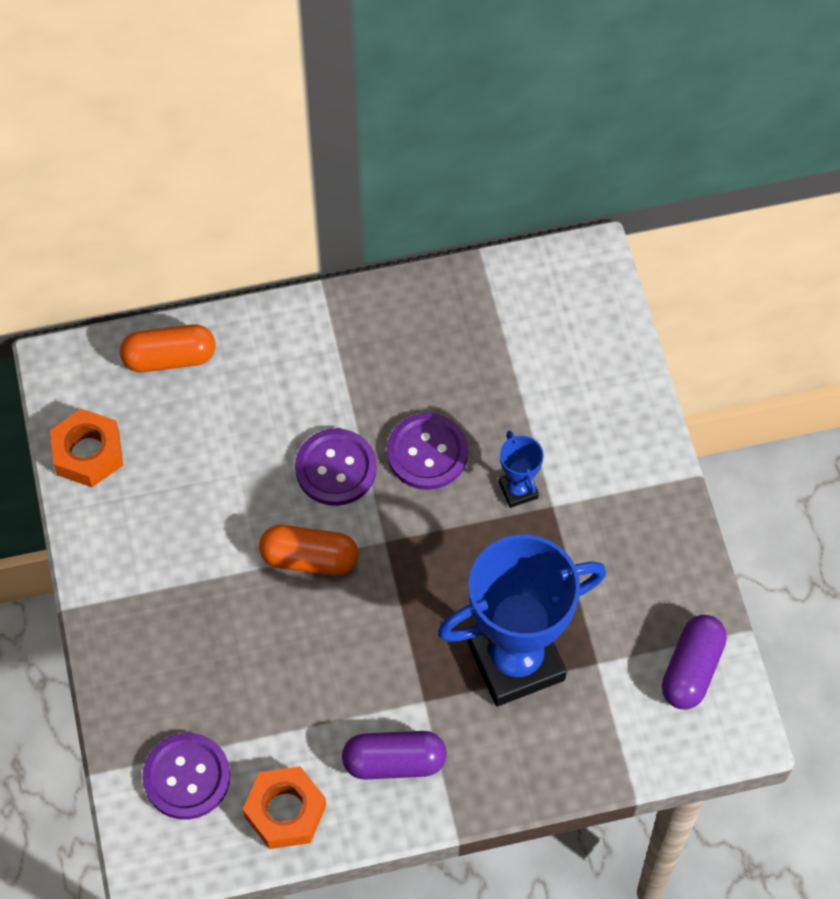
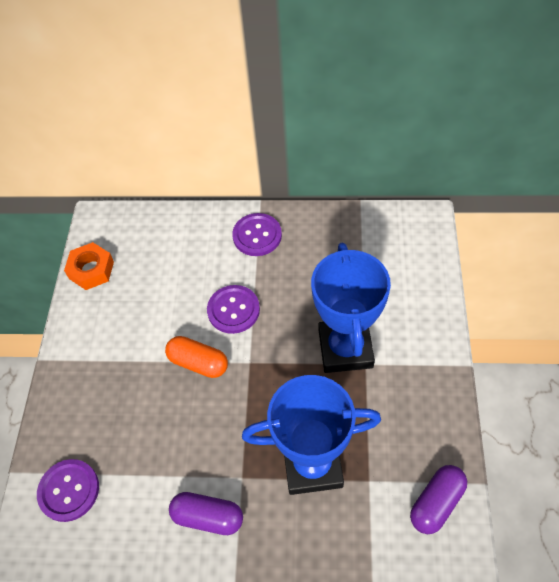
camera: 20 degrees right, 5 degrees down
orange capsule [120,324,216,372] -> none
orange nut [243,766,326,849] -> none
purple button [387,413,468,490] -> purple button moved to [232,213,282,256]
blue trophy [499,431,544,508] -> blue trophy [311,243,391,373], size x2.34

